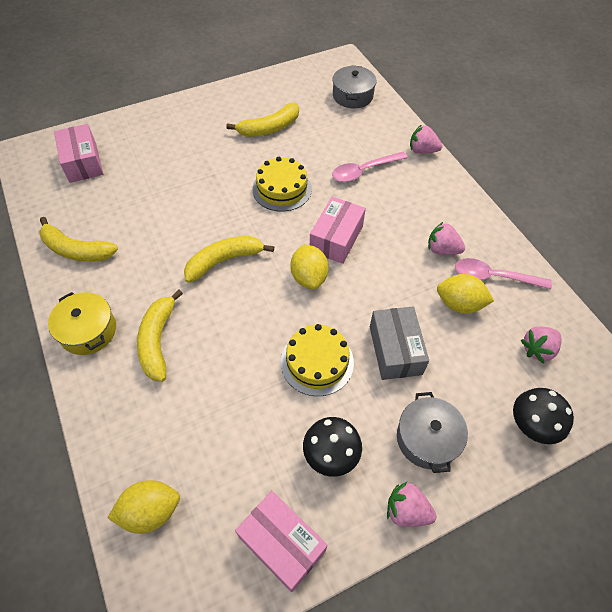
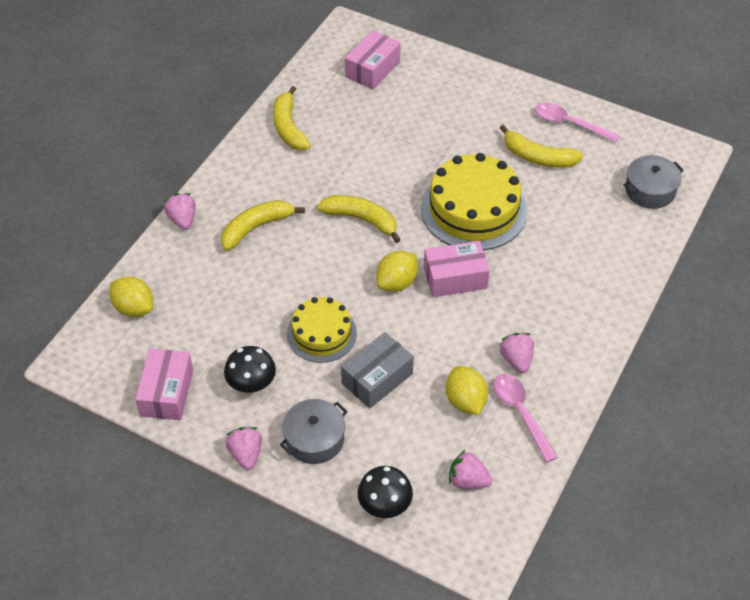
camera: 55 degrees right, 5 degrees down
yellow pot [48,292,116,355] -> none
yellow cake [252,157,312,212] -> yellow cake [421,153,527,251], size x1.64
pink spoon [332,152,408,182] -> pink spoon moved to [535,103,620,143]
pink strawberry [410,124,443,154] -> pink strawberry moved to [164,193,196,230]

